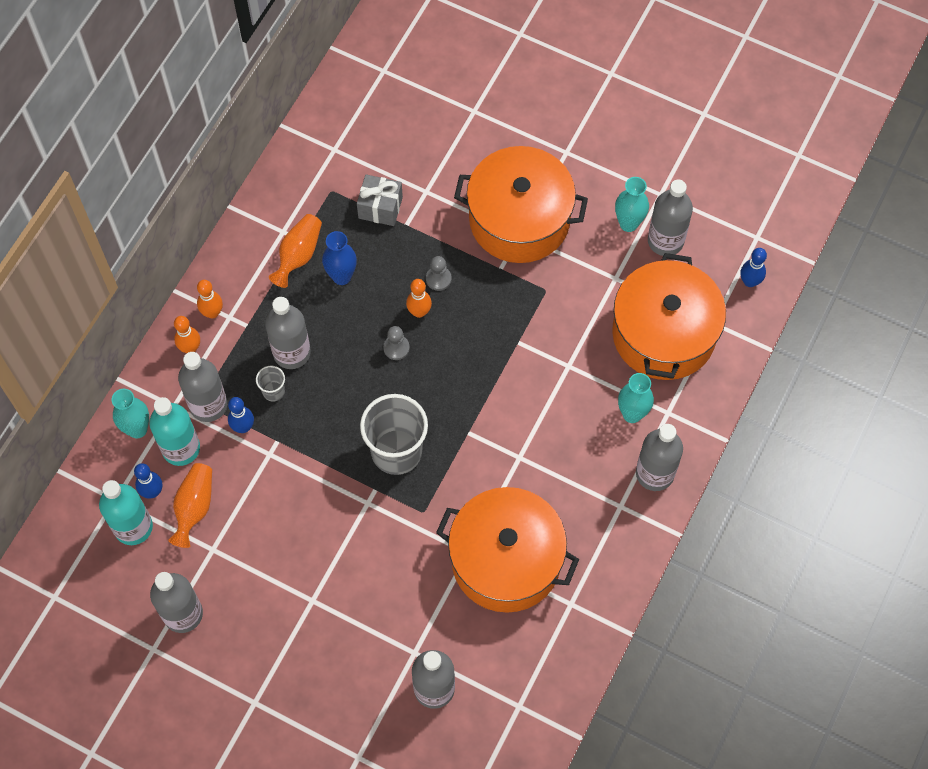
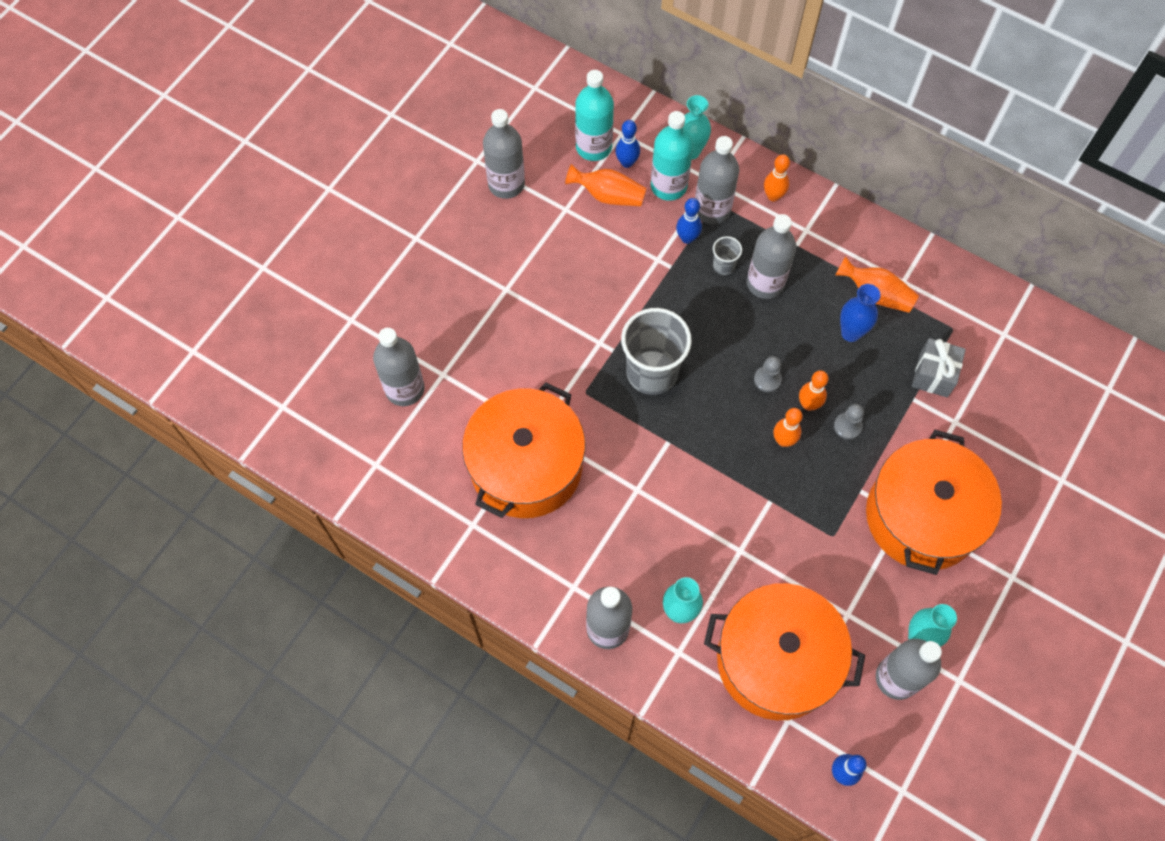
camera: 95 degrees right, 0 degrees up
orange bowling pin [197,280,223,318] -> orange bowling pin moved to [773,408,802,447]

